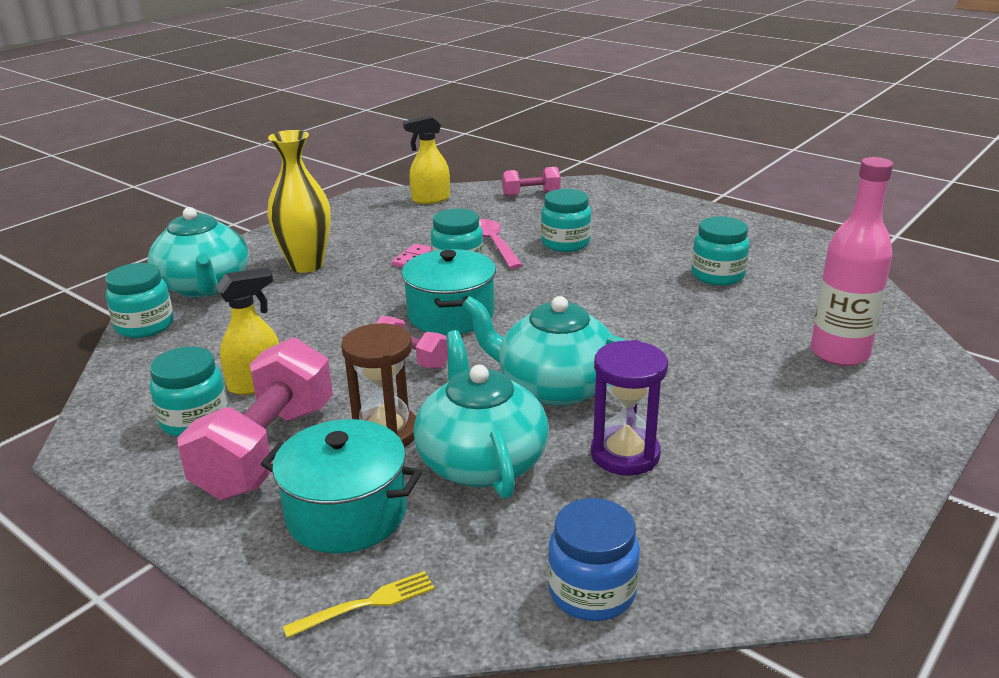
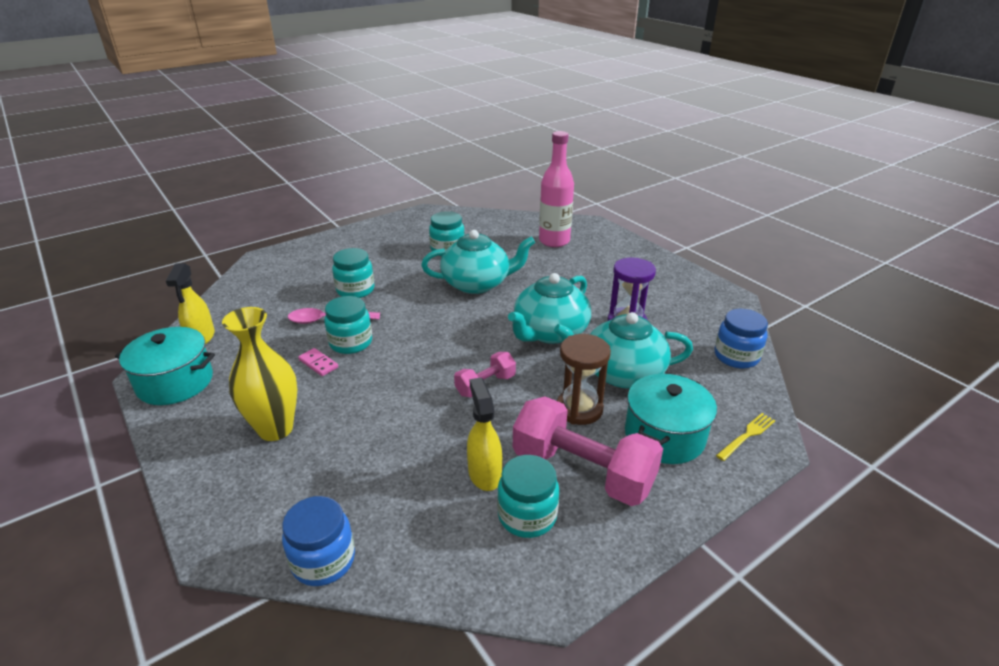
camera: 75 degrees left, 5 degrees up
turquoise jar [105,263,174,338] -> blue jar [282,496,355,586]
turquoise teapot [148,207,249,298] -> turquoise teapot moved to [421,230,535,294]
yellow fork [283,571,435,638] -> yellow fork turned 60 degrees clockwise [716,413,775,461]
turquoise pot [402,249,496,335] -> turquoise pot moved to [115,327,215,405]
pink dumbbell [502,167,561,197] -> none

